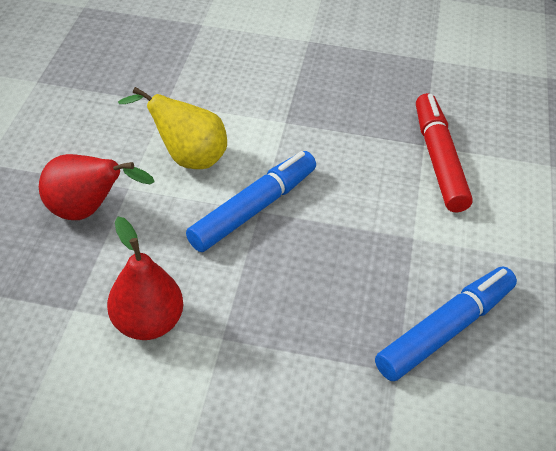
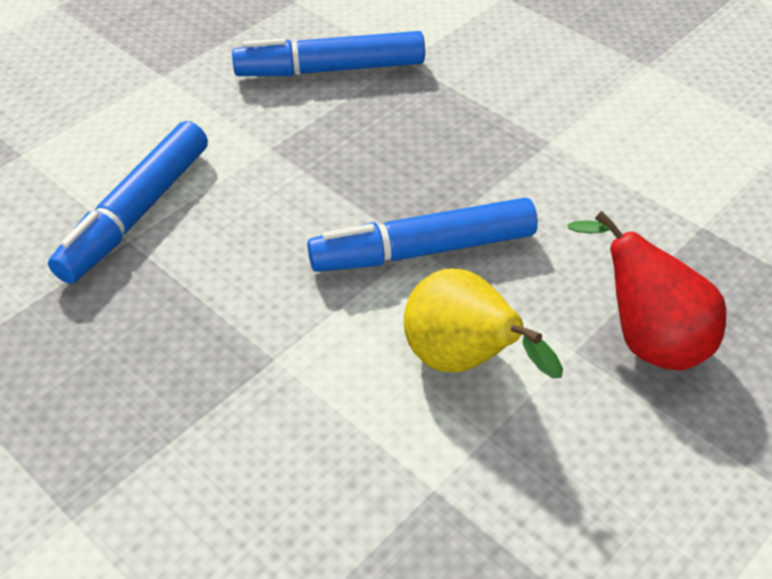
camera: 145 degrees left, 0 degrees up
red pear [107,217,183,340] -> none
red marker [416,93,473,213] -> blue marker [48,121,208,284]

